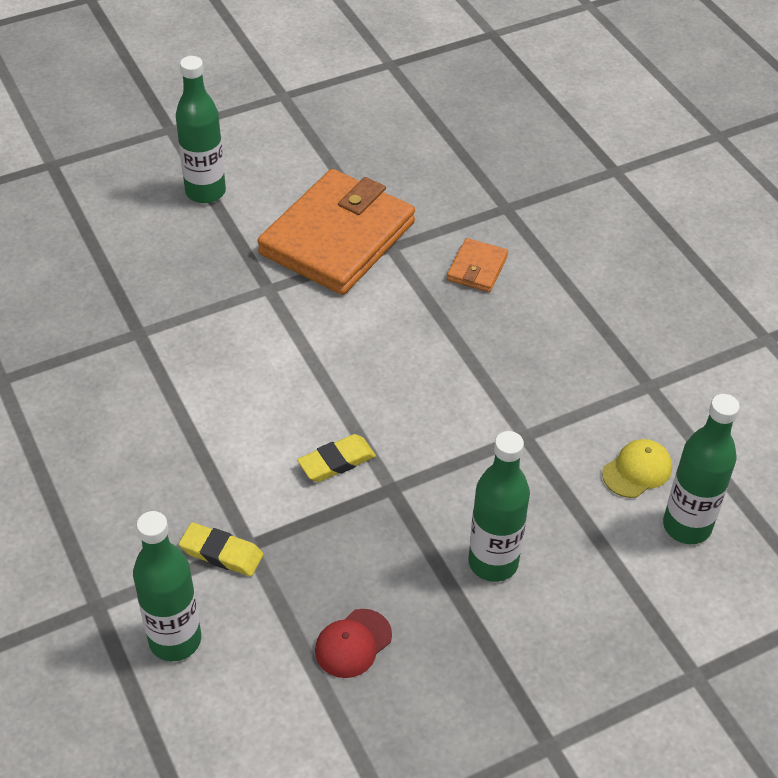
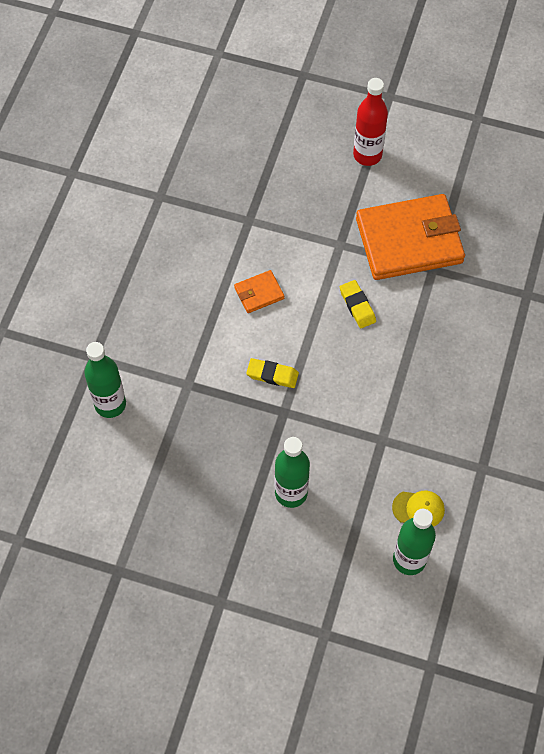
camera: 45 degrees right, 15 degrees up
green bottle [176,56,226,203] -> red bottle [353,78,388,166]
yellow eraser [179,522,263,576] -> yellow eraser moved to [340,280,376,328]
red cap [315,609,392,678] -> none
orange wallet [447,238,508,292] -> orange wallet moved to [234,270,284,313]

